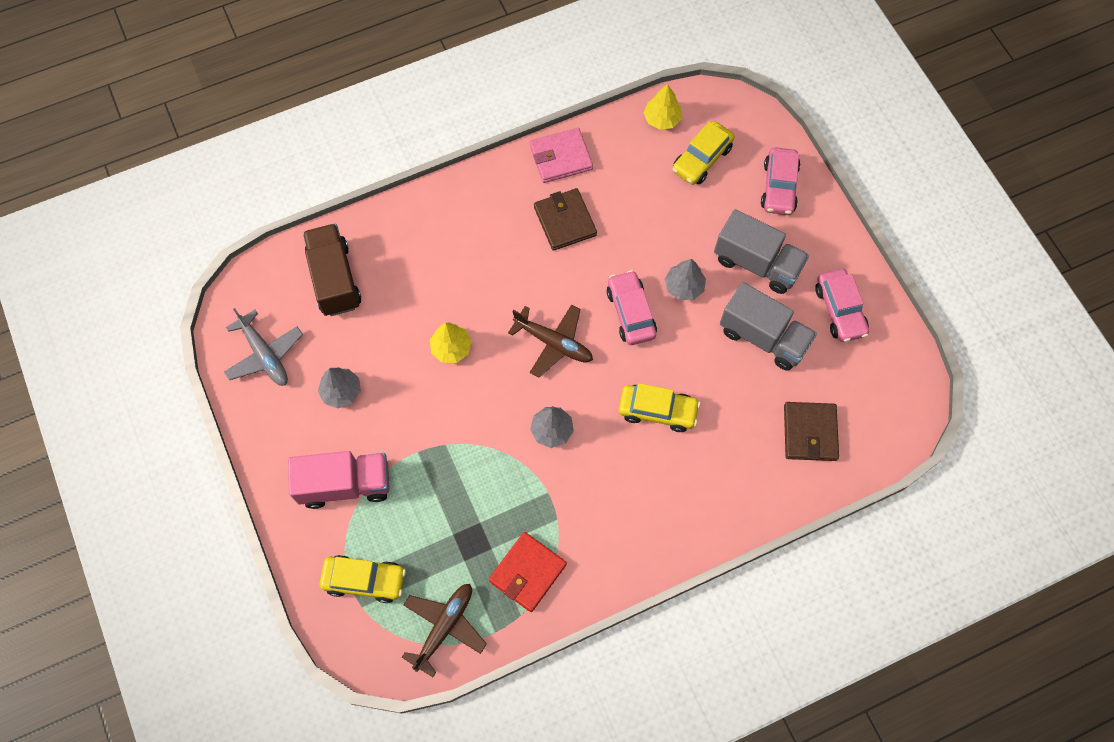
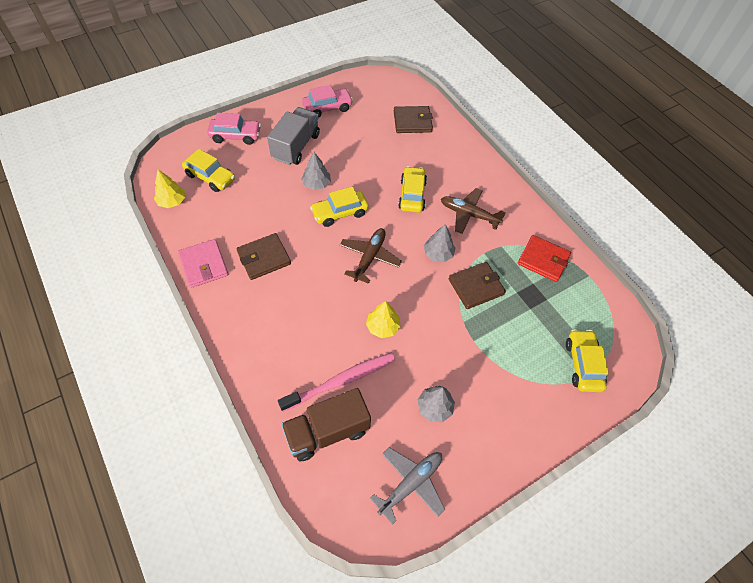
camera: 100 degrees left, 10 degrees down
pink truck [288,451,390,509] -> none
brown plane [402,584,487,677] -> brown plane moved to [441,188,506,234]
pink car [607,270,657,345] -> yellow car [310,186,369,227]
grey truck [720,282,817,371] -> none
none -> pink toothbrush [278,353,395,412]
none -> brown wallet [449,262,506,309]

